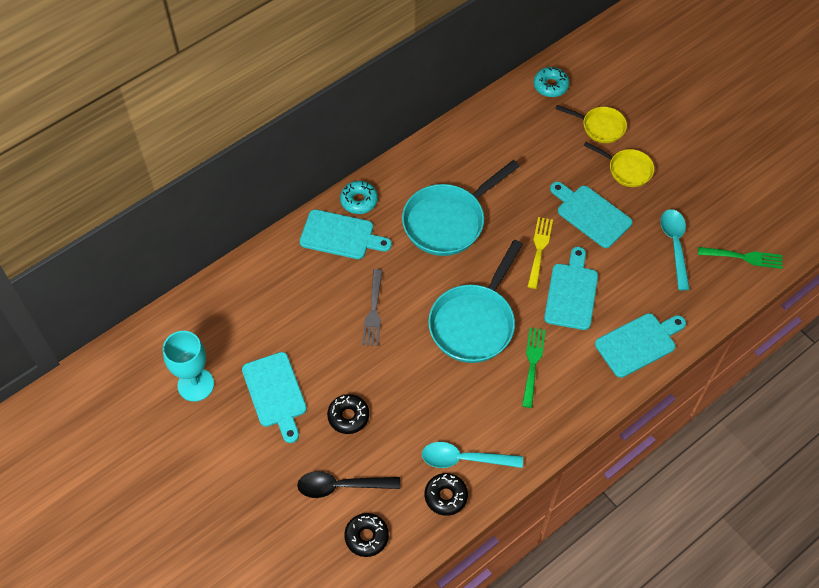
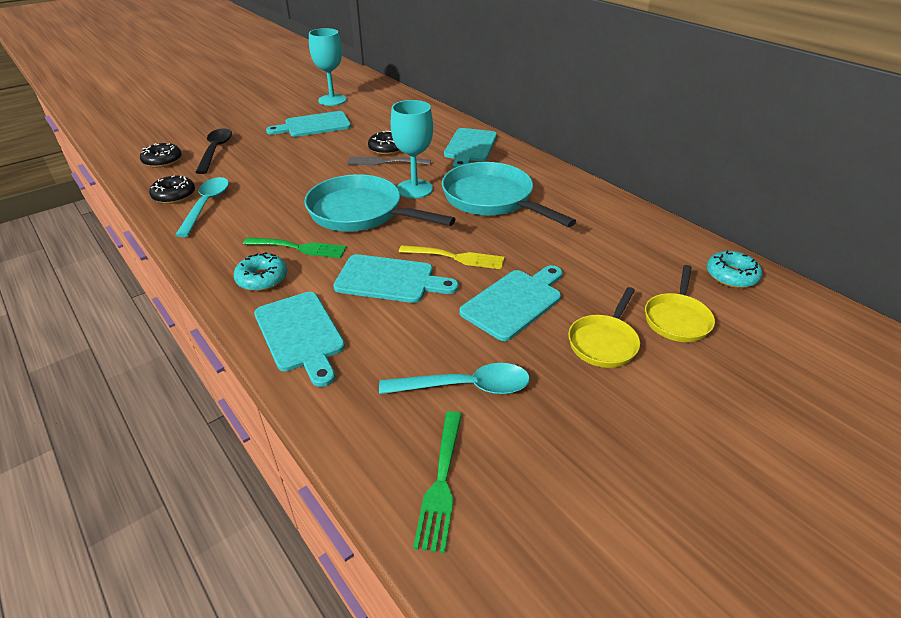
camera: 90 degrees right, 20 degrees down
black donut [327,394,369,434] -> black donut moved to [368,131,400,155]
turquoise donut [340,181,378,214] -> turquoise donut moved to [234,252,287,291]
none -> turquoise goblet [391,100,433,199]

